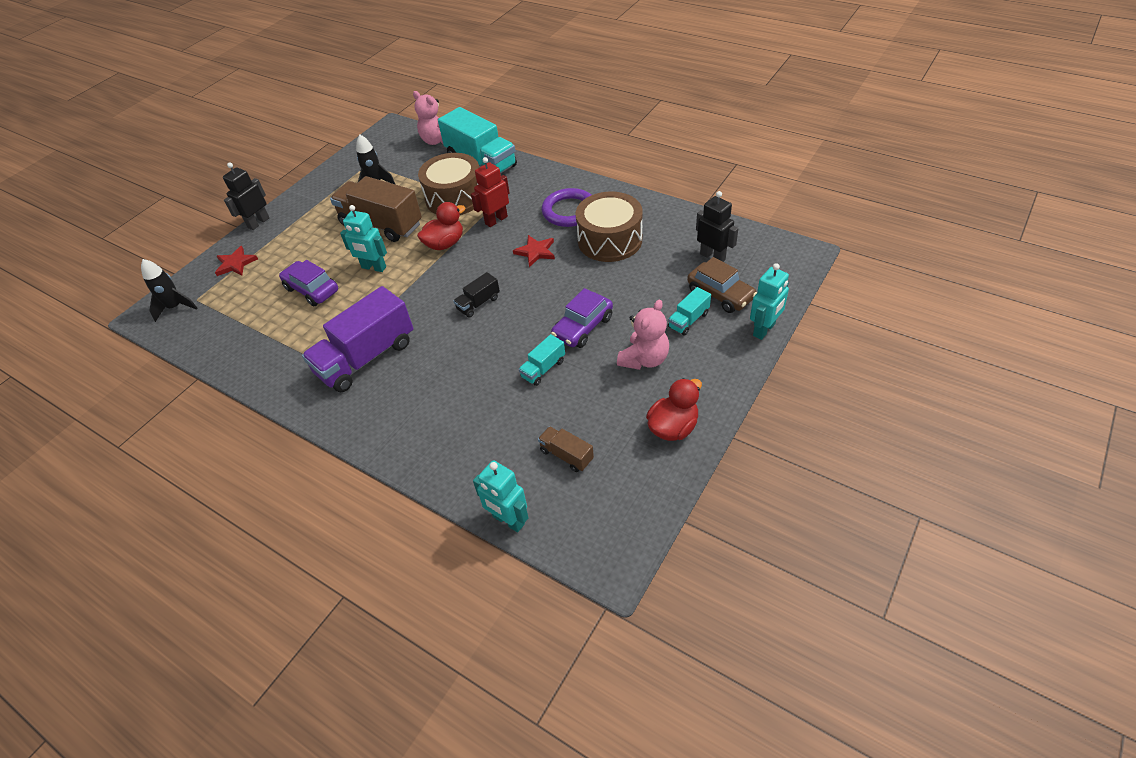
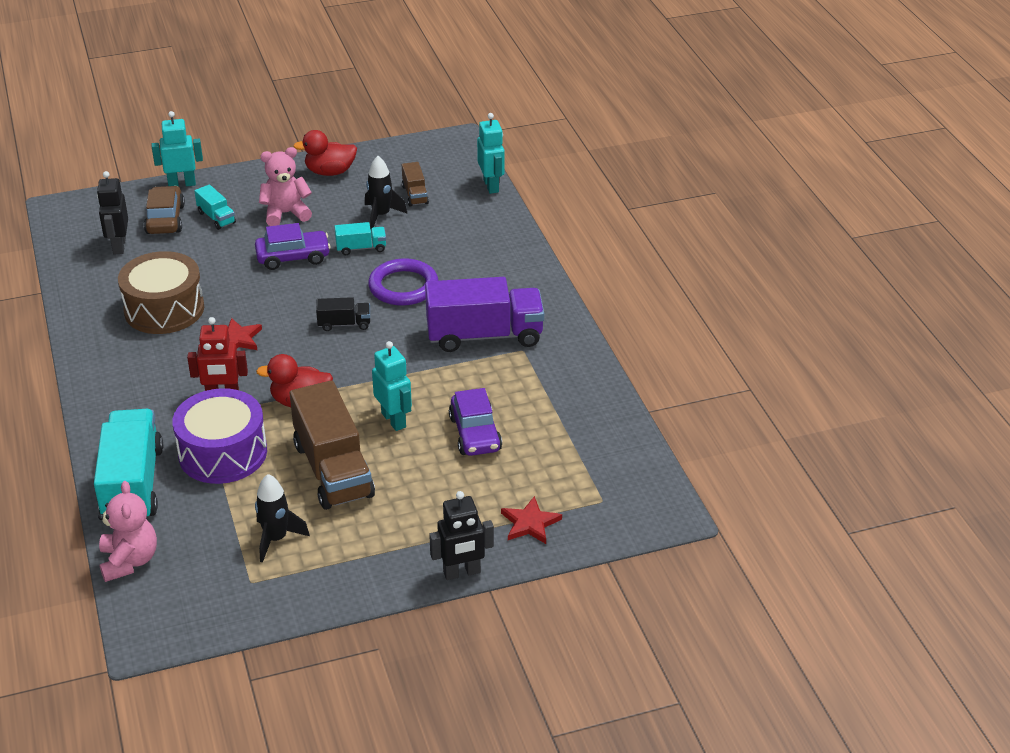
camera: 145 degrees left, 10 degrees down
black rocket [141,259,198,322] -> black rocket moved to [365,156,408,229]
brown drum [418,153,479,215] -> purple drum [172,388,267,484]
purple ring [542,188,591,227] -> purple ring moved to [368,258,438,306]
turquoise truck [668,287,711,336] -> turquoise truck turned 60 degrees clockwise [195,185,236,230]

